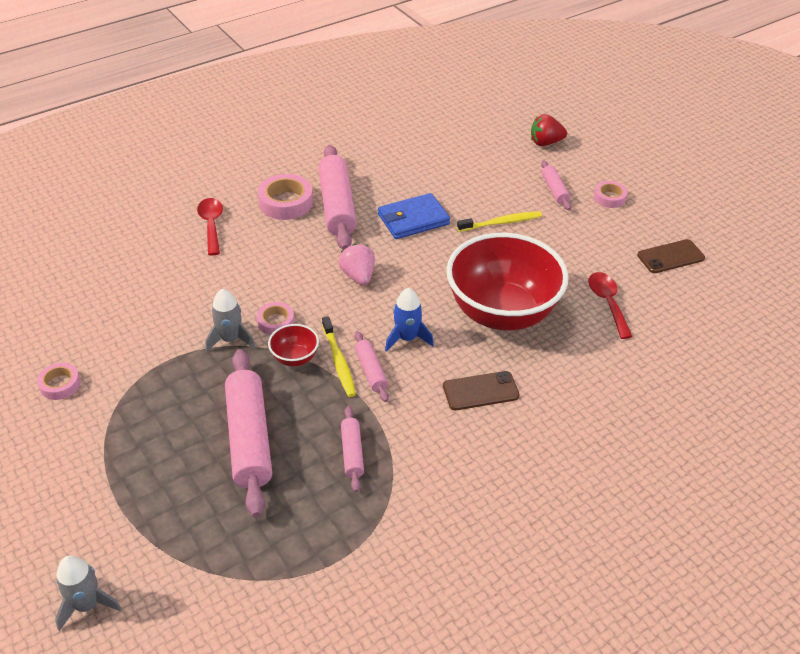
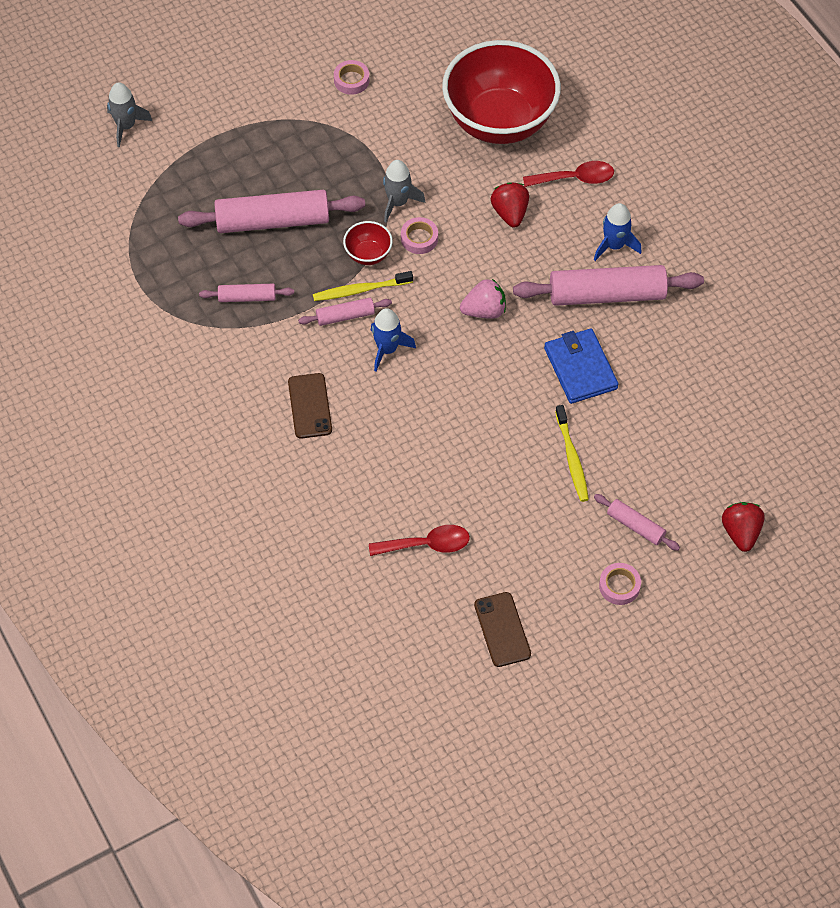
camera: 95 degrees right, 15 degrees up
pink tape [258,174,313,220] -> blue rocket [594,203,642,261]
red bowl [446,233,569,331] -> red bowl moved to [442,40,561,144]
pink rolling pin [541,160,571,210] -> pink rolling pin turned 45 degrees clockwise [594,494,680,551]
none -> red strawberry [491,182,529,228]

